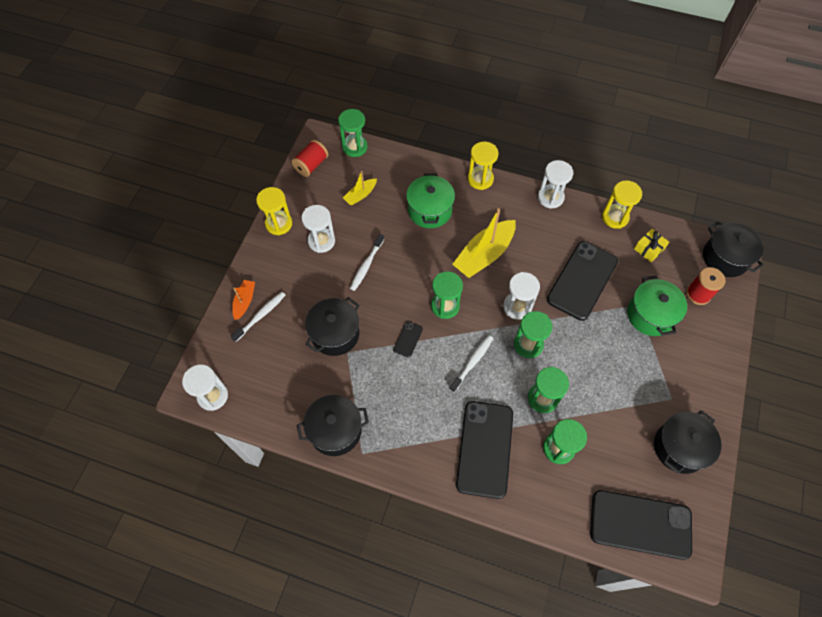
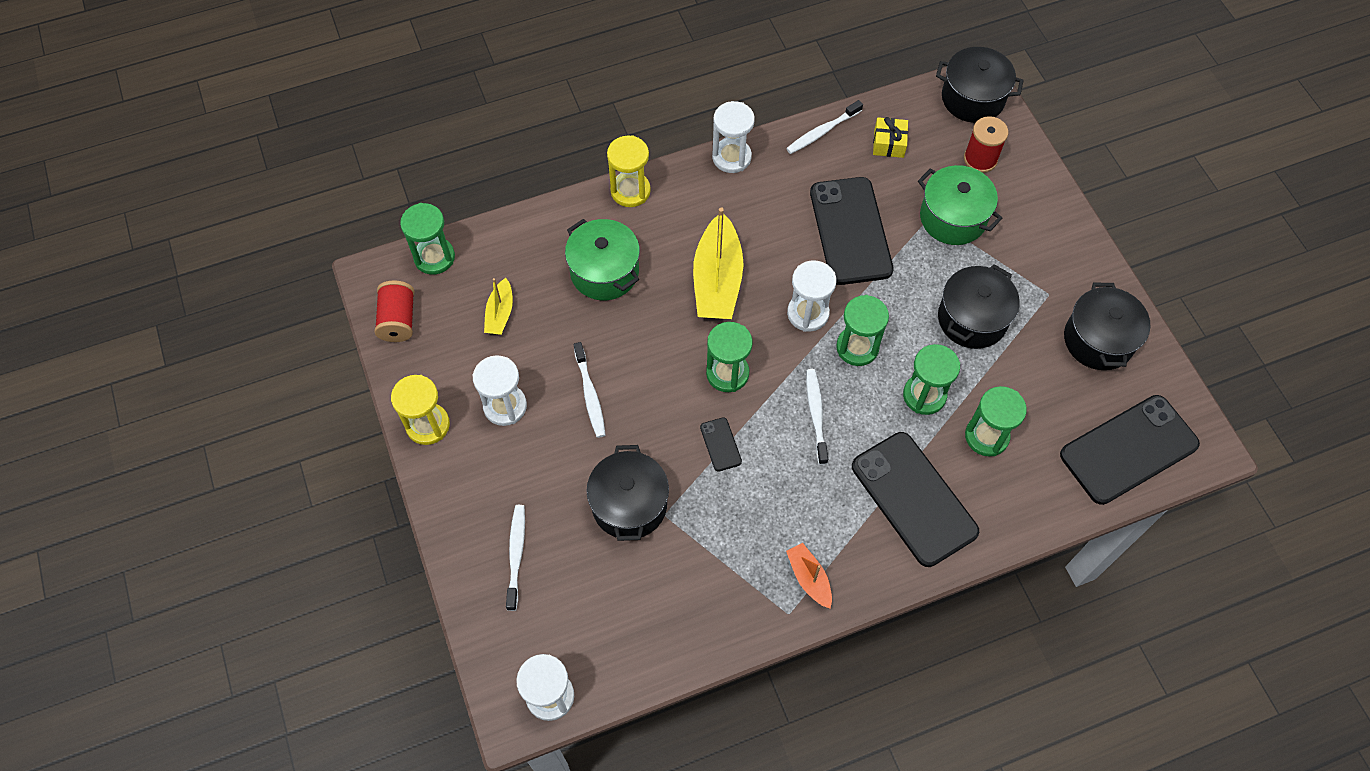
camera: 40 degrees left, 0 degrees up
orange boat [232,280,255,320] -> orange boat moved to [786,543,832,609]
black pot [297,395,369,456] -> black pot moved to [938,264,1020,349]
yellow hourglass [602,180,642,229] -> white toothbrush [786,100,863,154]

